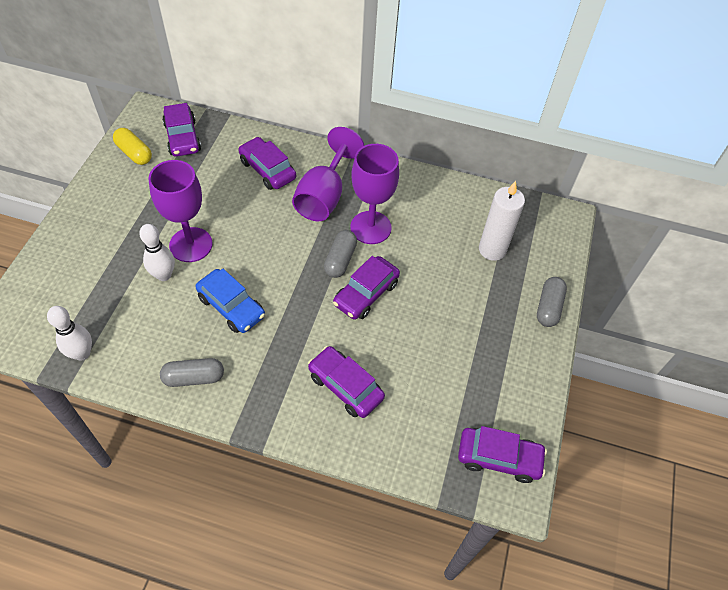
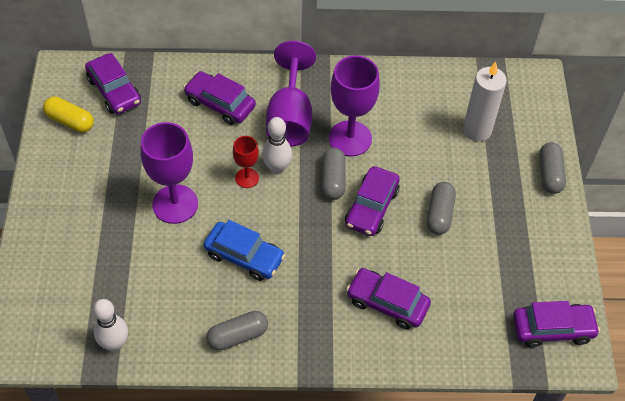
camera: 15 degrees left, 0 degrees up
white bowling pin [139,224,175,281] -> white bowling pin moved to [262,117,292,174]
none -> red goblet [233,136,259,188]
none -> grey capsule [427,182,456,235]

